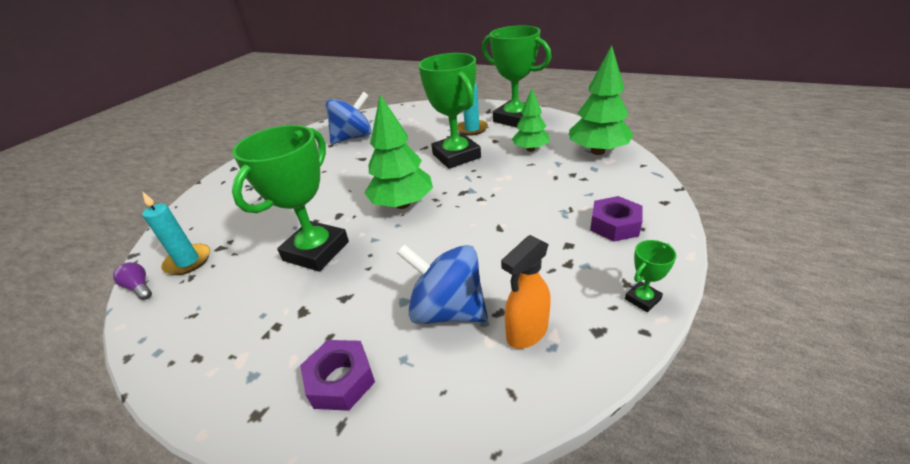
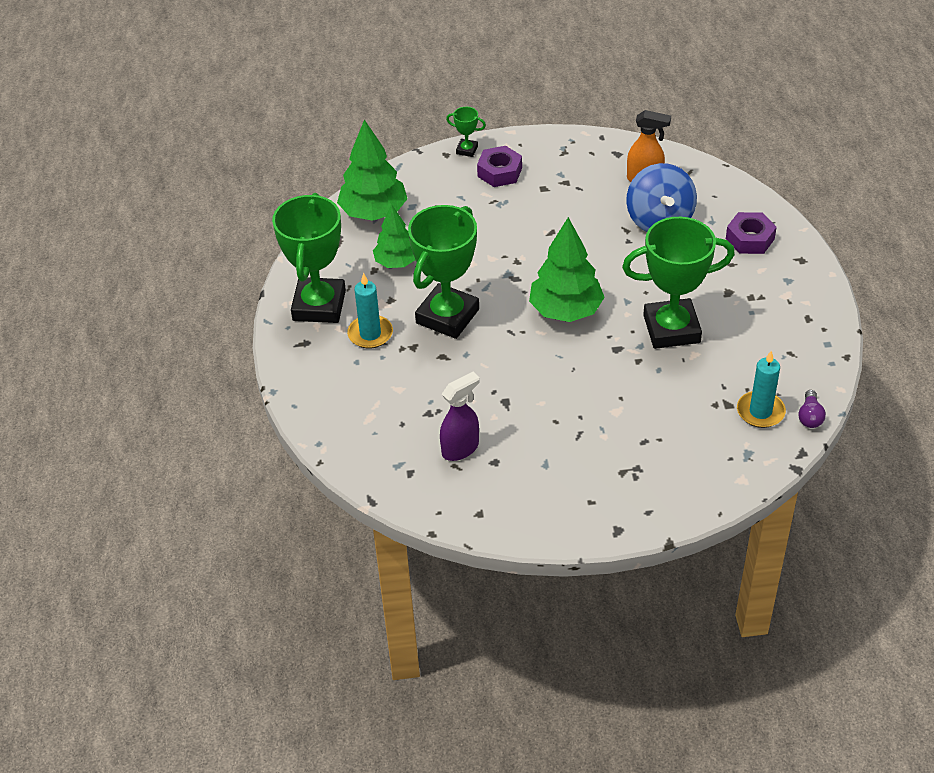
camera: 125 degrees left, 10 degrees up
blue spinning top [326,92,372,144] -> purple spray bottle [440,372,480,461]
green trophy [625,240,677,312] -> green trophy moved to [446,107,486,157]

